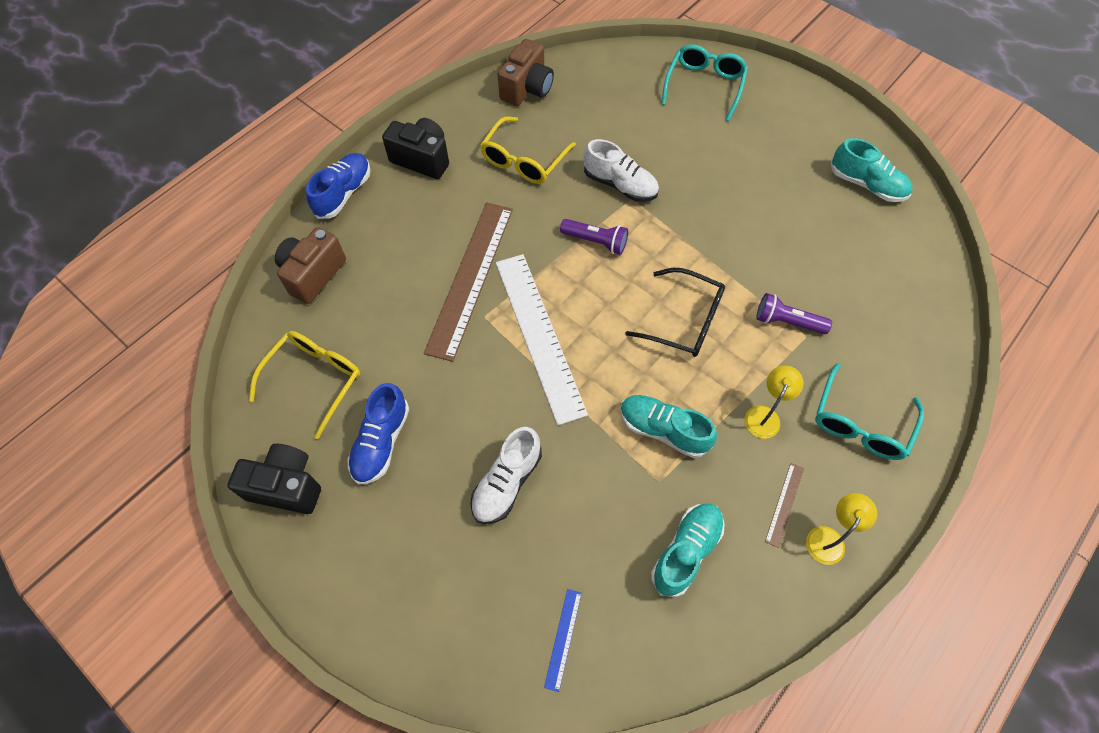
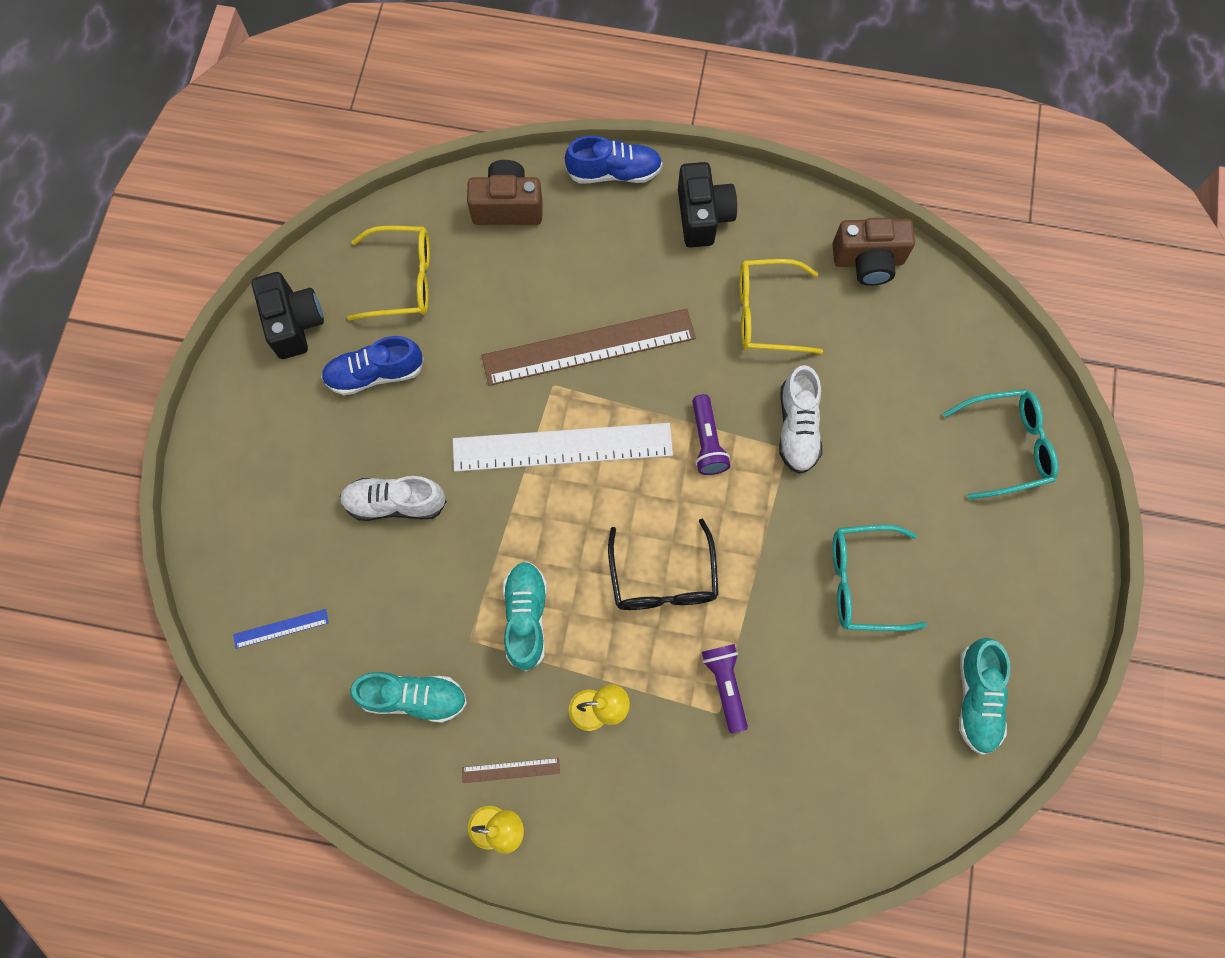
camera: 60 degrees right, 10 degrees up
white ruler [496,254,588,425] -> white ruler turned 45 degrees clockwise [453,423,673,472]
turquoise glasses [815,363,924,460] -> turquoise glasses moved to [833,525,927,631]

